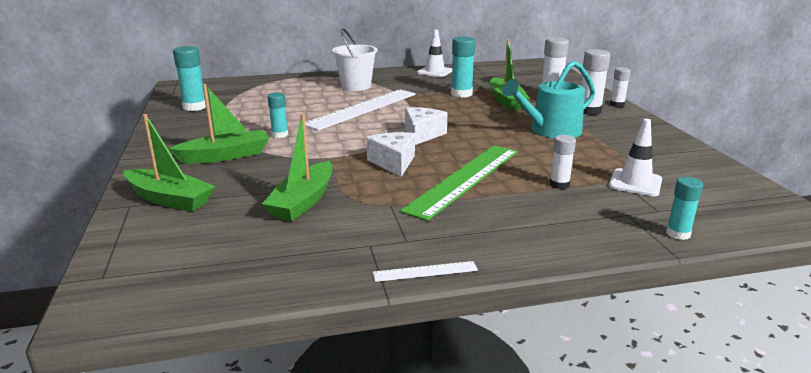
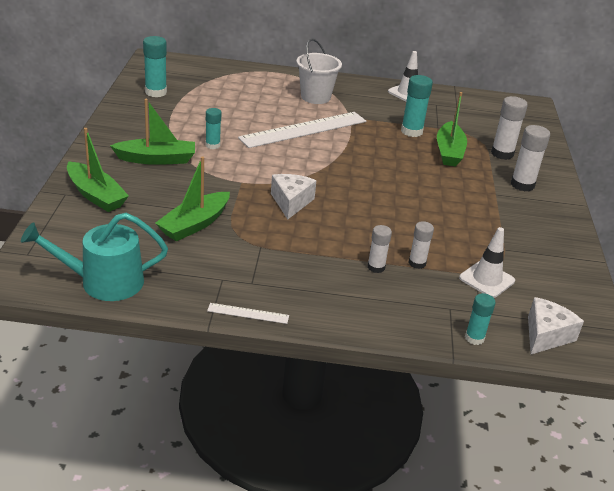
camera: 15 degrees right, 10 degrees up
green ruler [400,145,518,221] -> none
white cheese [405,107,448,145] -> white cheese moved to [528,297,584,354]
turquoise watering can [502,60,596,139] -> turquoise watering can moved to [21,213,168,301]
white glue stick [610,67,631,107] -> white glue stick moved to [367,225,392,273]

